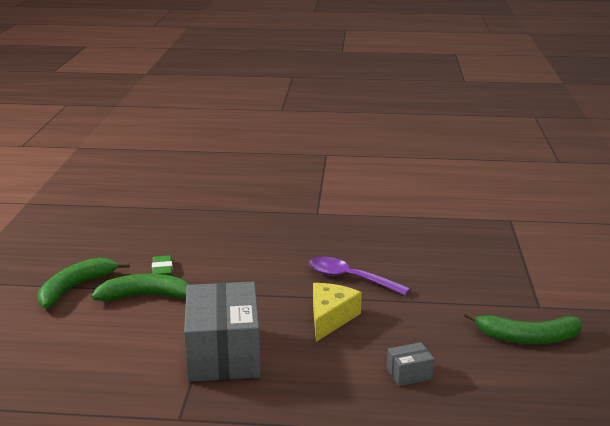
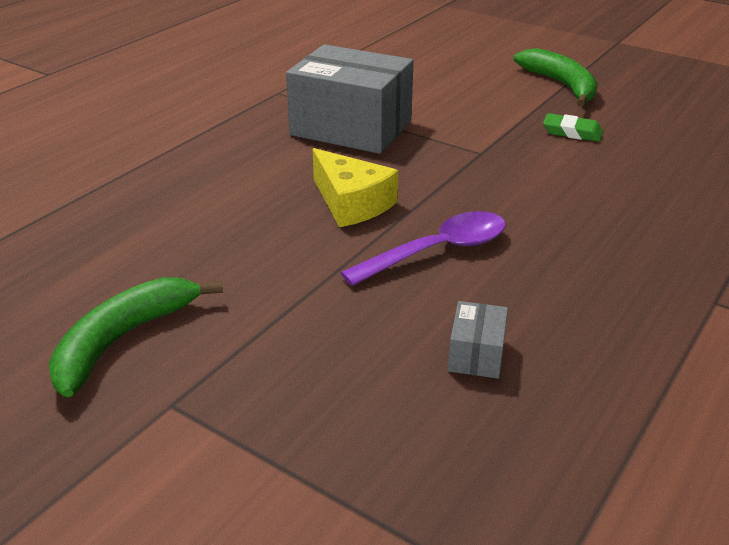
camera: 120 degrees right, 10 degrees up
green banana [91,274,190,301] -> none
grey box [387,342,434,386] -> grey box moved to [448,301,508,379]

